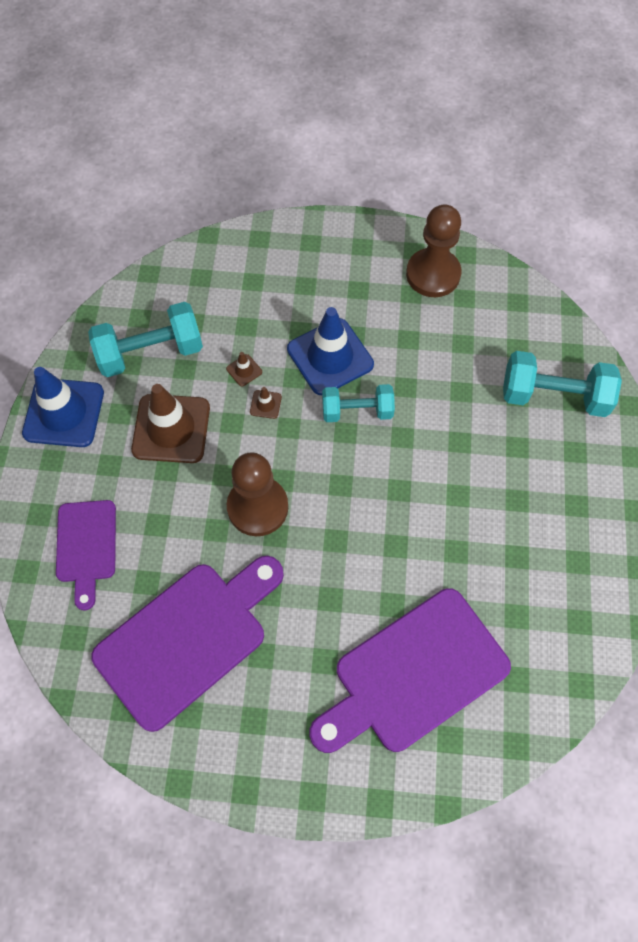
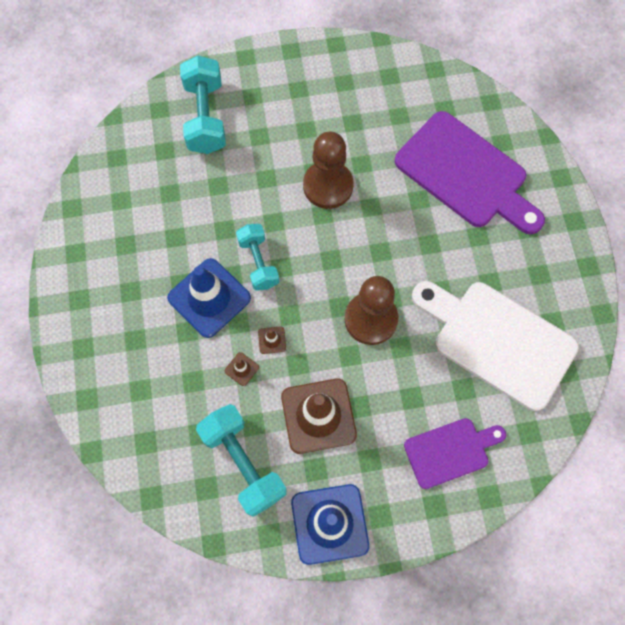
camera: 105 degrees left, 5 degrees up
purple cutting board [91,556,284,732] -> white cutting board [412,281,579,411]
brown pawn [406,204,461,297] -> brown pawn moved to [303,132,354,209]

